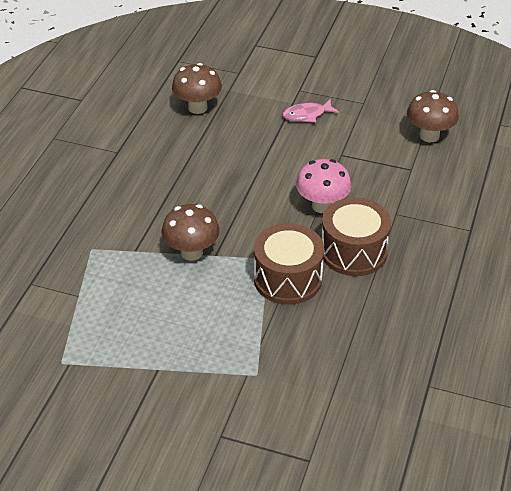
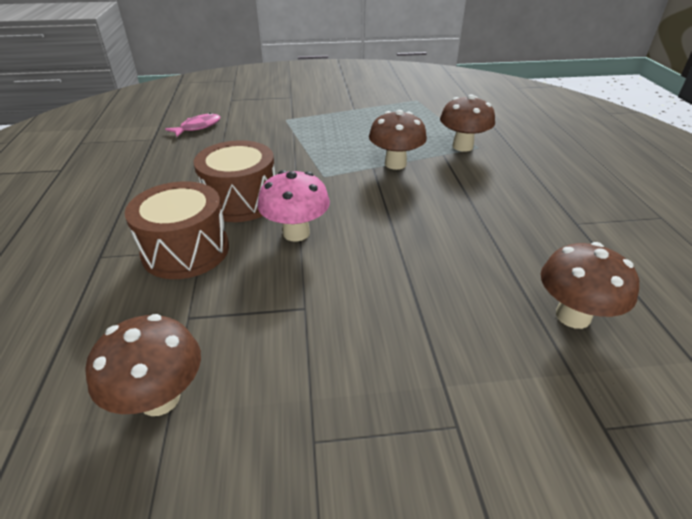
camera: 155 degrees right, 5 degrees down
brown drum [254,223,324,305] -> brown drum moved to [125,181,229,279]
pink fish [283,99,339,123] -> pink fish moved to [165,113,221,137]
none -> brown mushroom [440,94,495,152]

